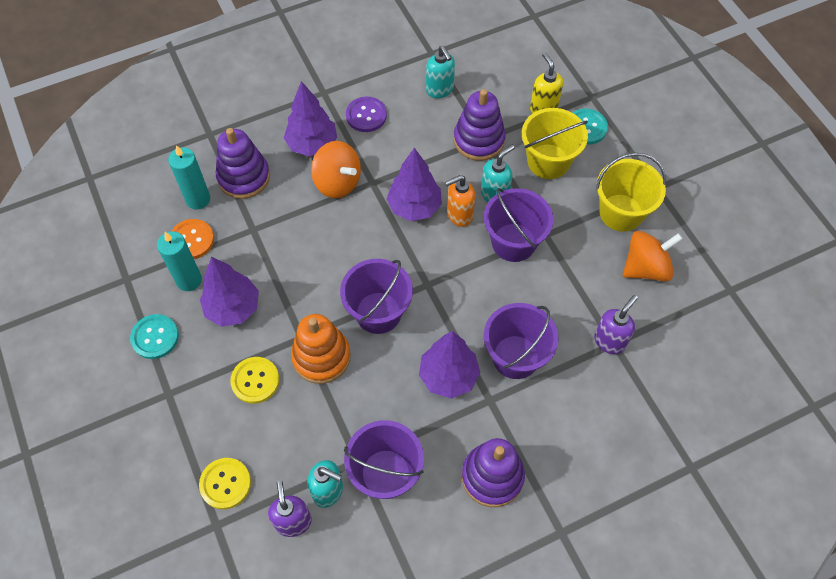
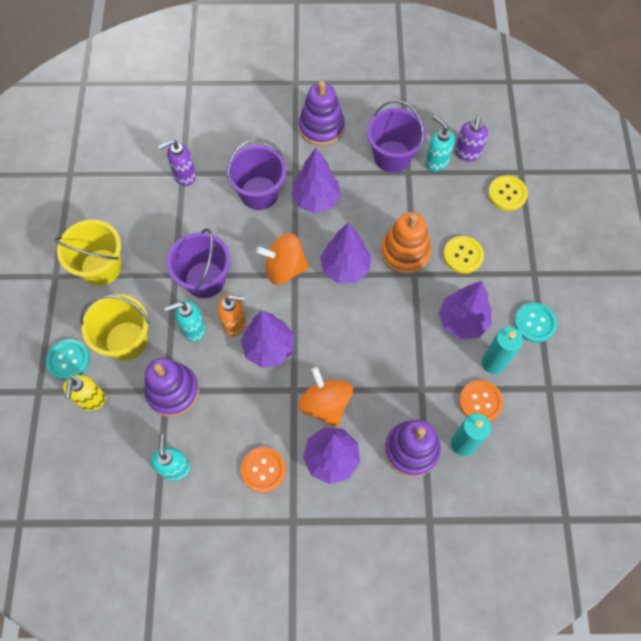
camera: 155 degrees left, 5 degrees up
purple bucket [340,259,413,334] -> purple tree [320,222,371,283]
purple button [346,97,387,132] -> orange button [241,447,286,493]
orange spinning top [623,231,683,282] -> orange spinning top moved to [256,233,309,285]

